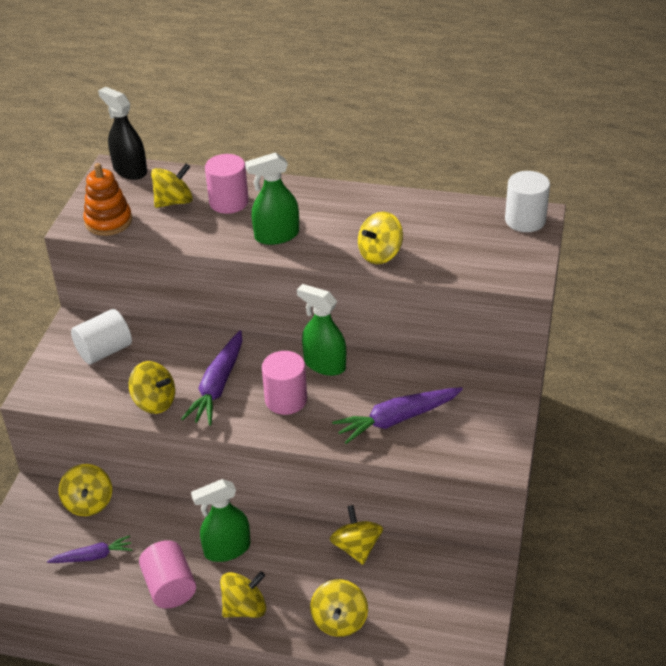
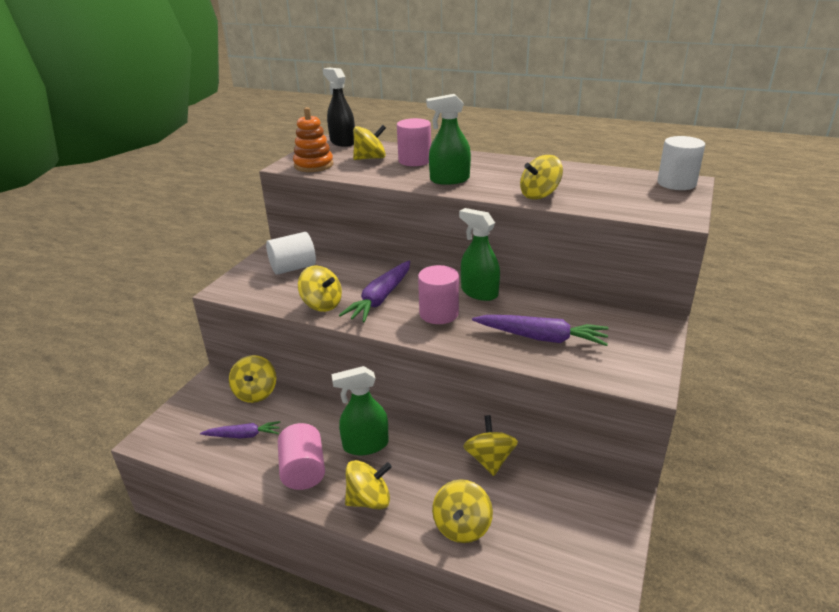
camera: 10 degrees right, 10 degrees down
purple carrot [332,387,463,444] -> purple carrot turned 150 degrees counterclockwise [472,315,609,346]

